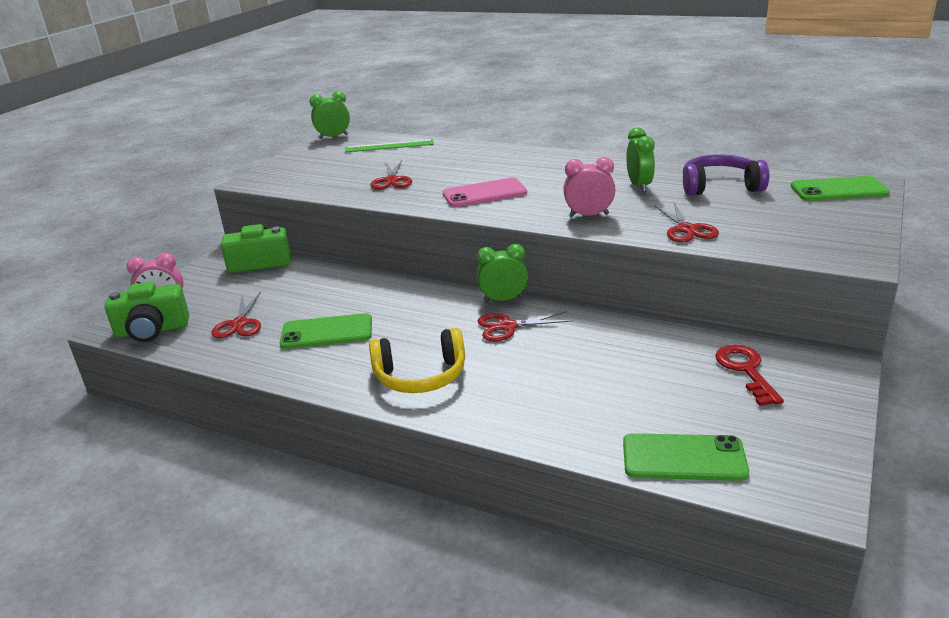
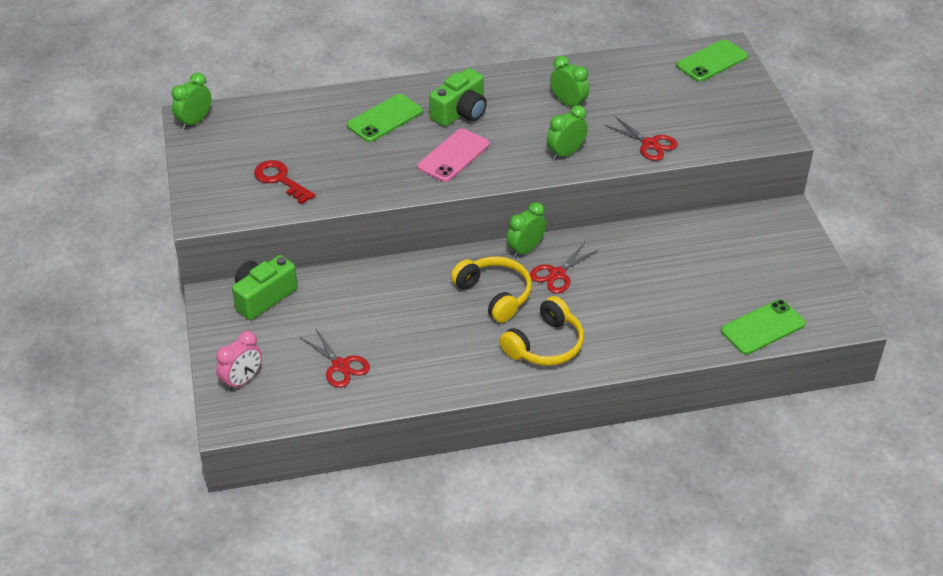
camera: 40 degrees left, 15 degrees up
green camera [104,282,189,342] -> green camera moved to [429,68,487,127]
green phone [280,313,372,349] -> green phone moved to [347,94,423,142]
green ruler [345,139,434,152] -> none
red scissors [370,160,412,190] -> none
pink clock [563,157,616,217] -> green clock [547,105,588,160]
purple headphones [683,154,769,196] -> none
red key [715,344,784,406] -> red key moved to [254,160,315,204]
none -> yellow headphones [451,257,532,323]

